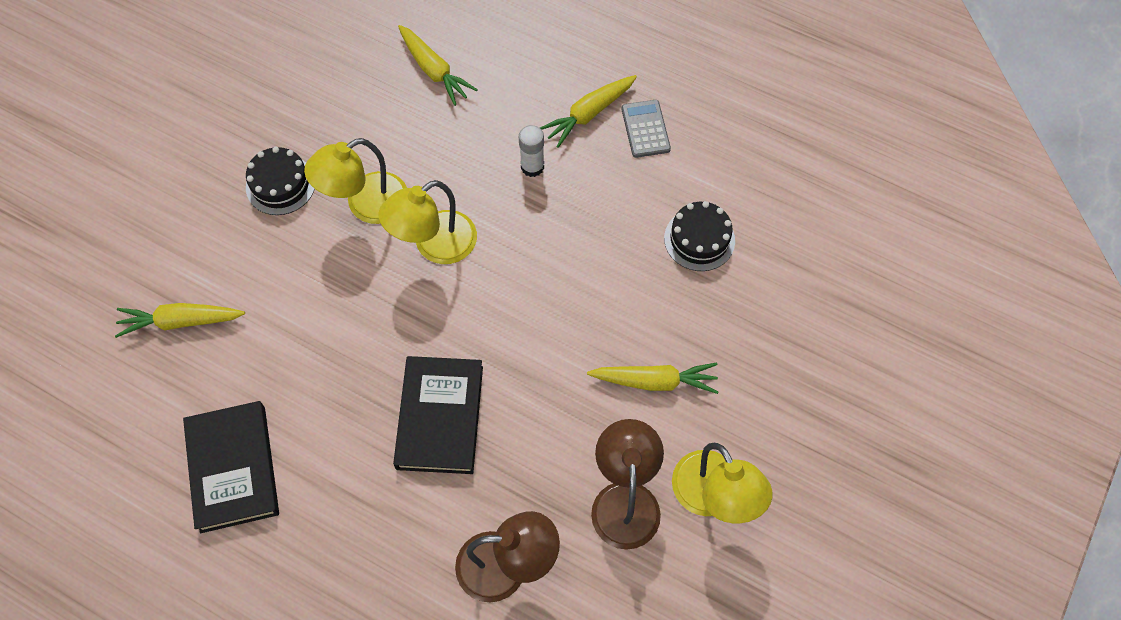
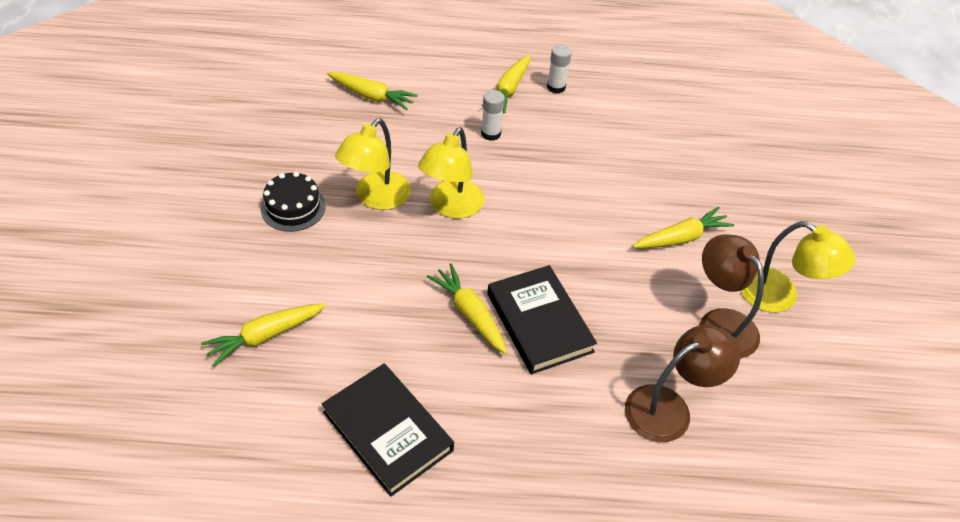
camera: 30 degrees left, 15 degrees down
grey calculator [622,100,671,158] -> white glue stick [547,45,572,94]
black cake [664,201,735,271] -> none
none -> yellow carrot [427,264,508,354]

